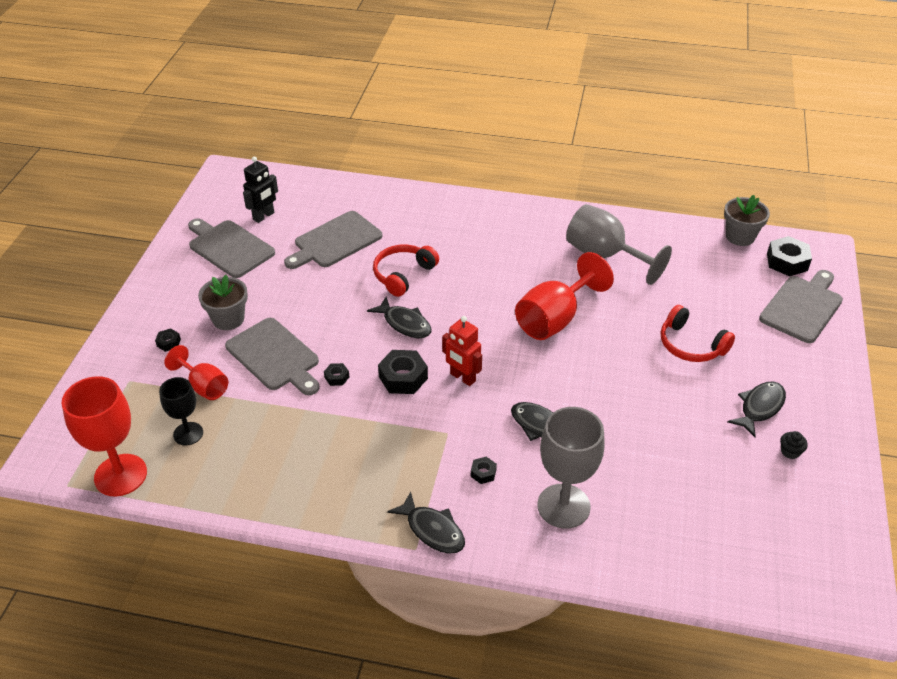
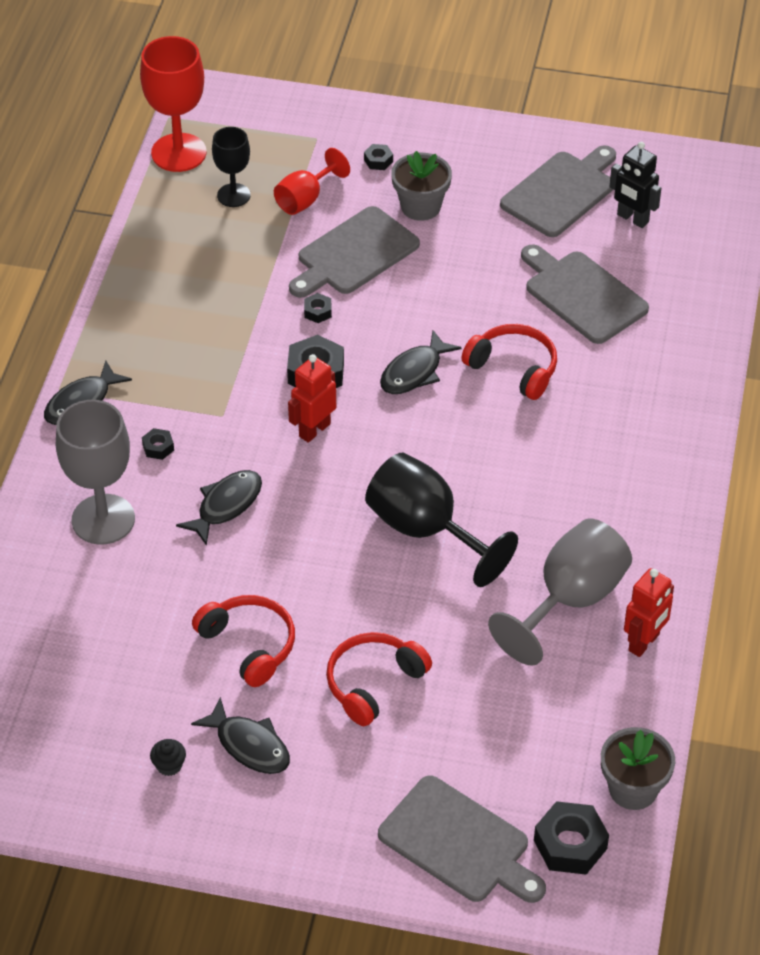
camera: 90 degrees right, 5 degrees up
red goblet [515,252,614,340] -> black goblet [365,453,518,587]
none -> red headphones [192,595,295,687]
none -> red robot [624,568,674,657]

